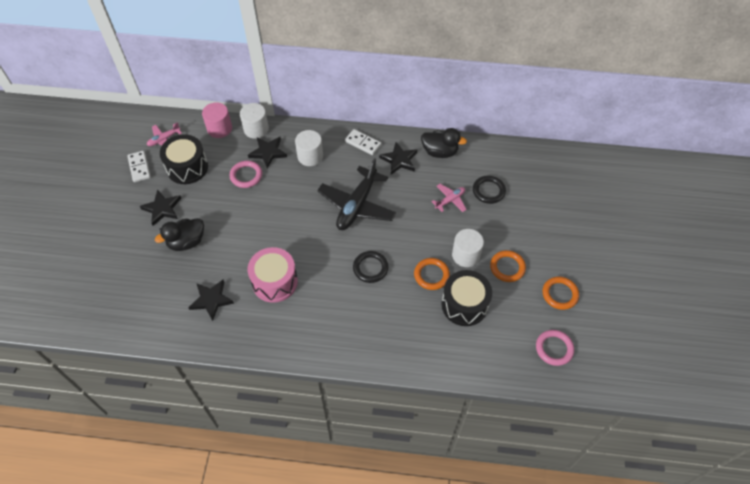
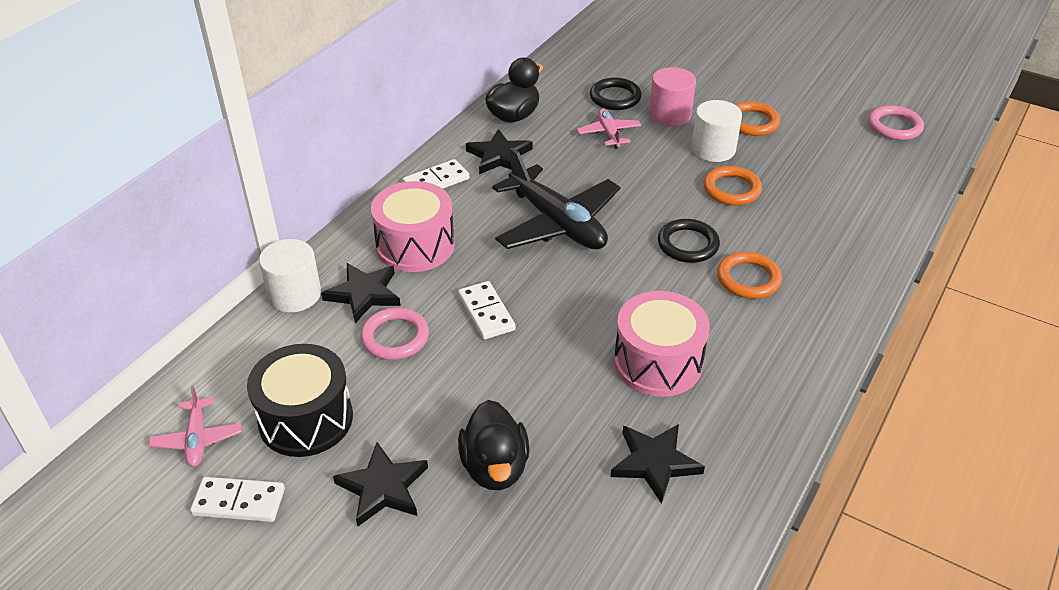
camera: 65 degrees left, 15 degrees down
pink cylinder [202,102,232,138] -> pink cylinder moved to [649,67,696,126]
white cylinder [295,130,323,166] -> pink drum [371,181,455,272]
black drum [442,270,492,326] -> none
orange ring [542,276,579,310] -> orange ring moved to [717,252,782,299]
none -> white domino [458,281,516,340]

